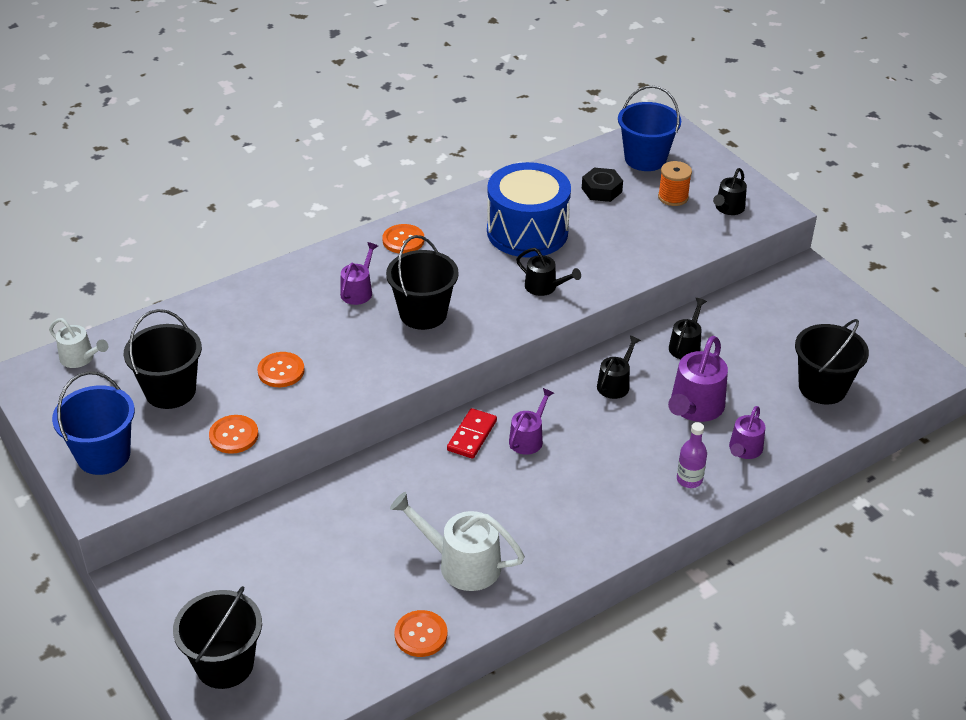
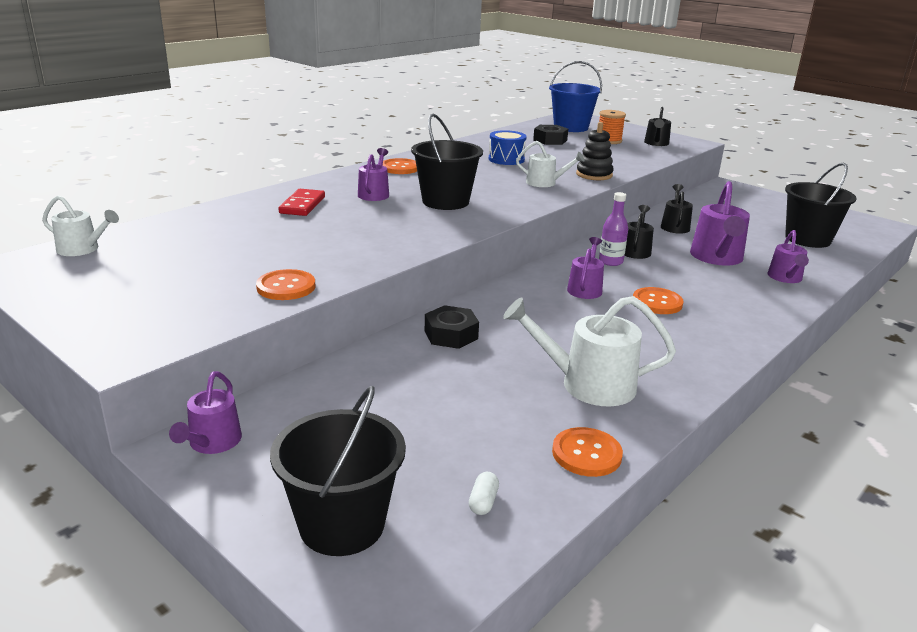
camera: 15 degrees left, 15 degrees down
blue bucket [52,372,135,475] -> none
black bucket [124,309,202,409] -> none
orange button [257,352,305,387] -> orange button moved to [633,287,683,314]
red domino [447,408,497,459] -> red domino moved to [278,189,325,216]
blue drum [487,162,571,258] -> blue drum [489,130,527,165], size x0.50
black watering can [516,248,581,296] -> white watering can [516,141,585,187]
purple bottle [677,422,707,488] -> purple bottle moved to [599,192,628,266]
none -> purple watering can [169,371,242,454]
none -> black nut [425,305,479,349]
none -> white capsule [469,472,499,515]
none -> black stacking toy [576,122,614,180]

